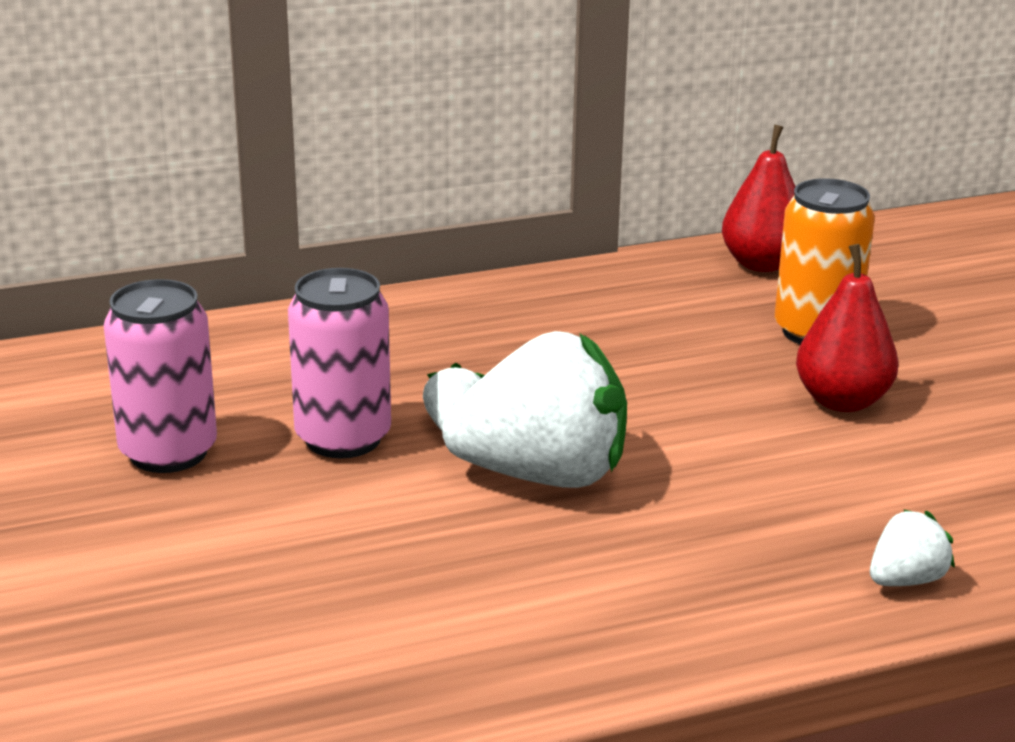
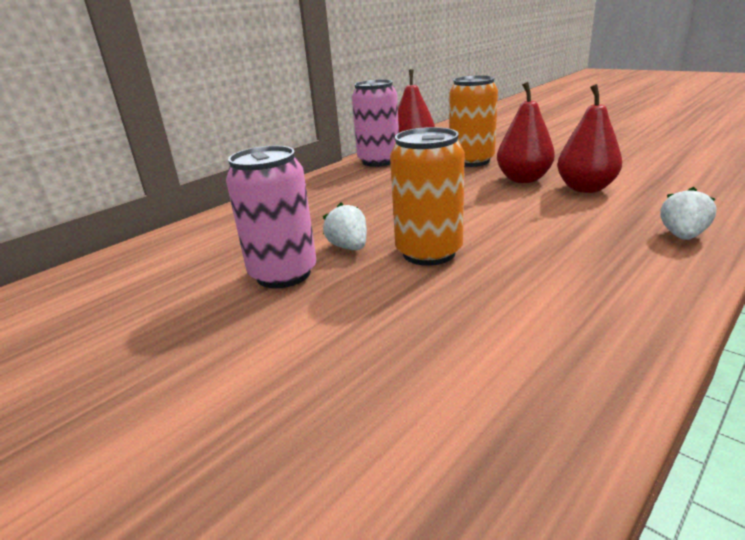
camera: 25 degrees left, 0 degrees up
pink can [104,279,217,473] -> pink can moved to [352,79,399,167]
white strawberry [442,331,627,488] -> orange can [390,127,465,266]
none -> red pear [557,84,622,193]

